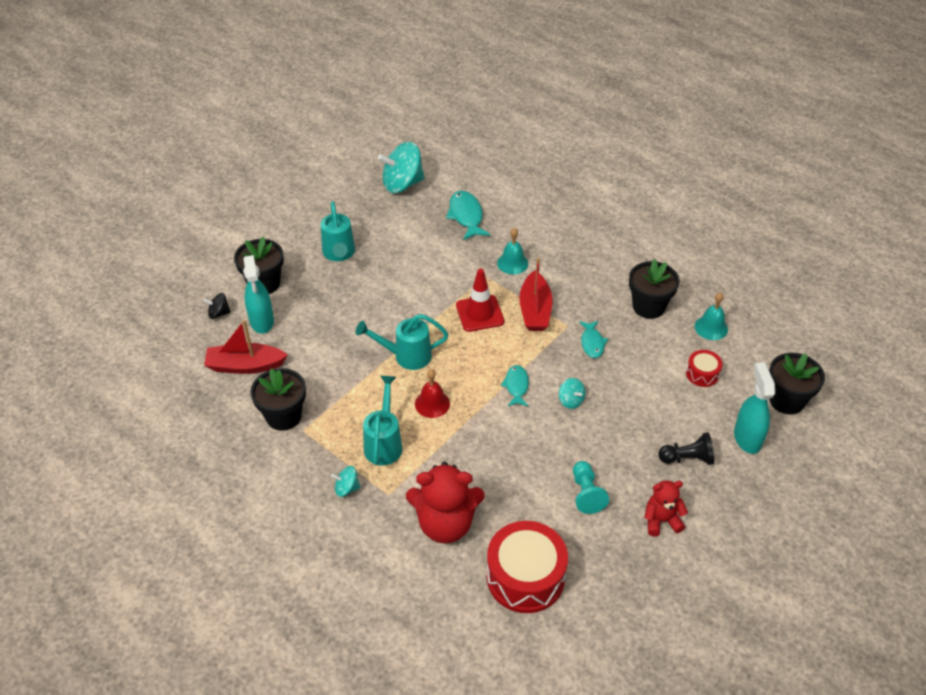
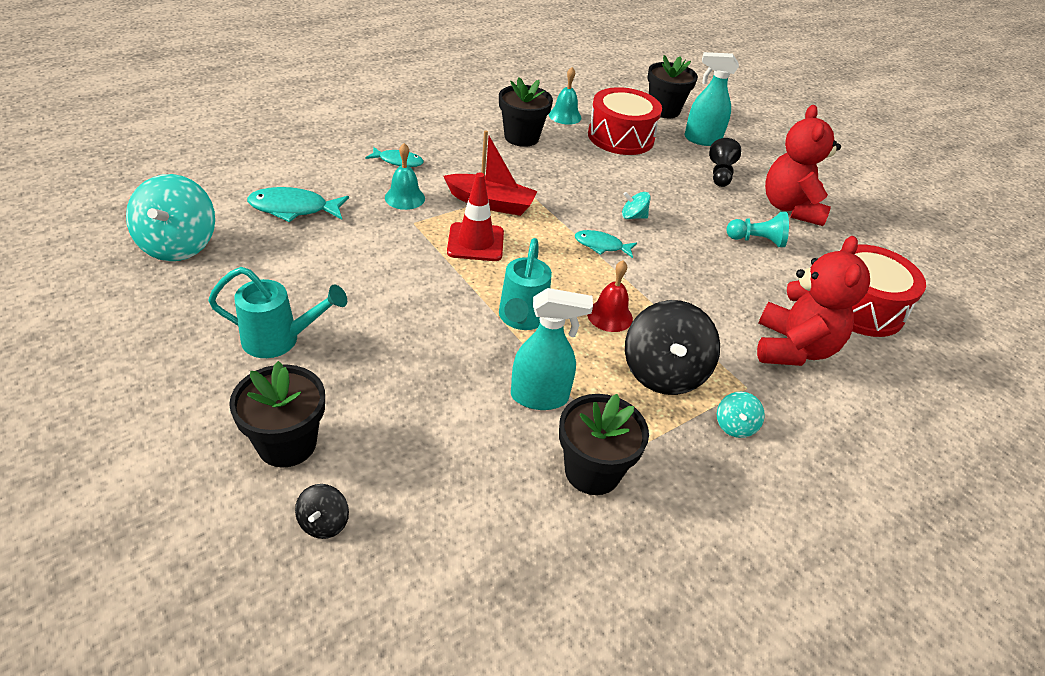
camera: 80 degrees left, 5 degrees down
red boat [204,320,288,374] -> none
turquoise spray bottle [243,255,274,334] -> turquoise spray bottle moved to [511,288,593,410]
turquoise watering can [363,376,403,465] -> black spinning top [625,300,720,395]
turquoise spinning top [559,378,585,409] -> turquoise spinning top turned 150 degrees counterclockwise [622,192,651,219]
turquoise fish [579,321,608,358] -> turquoise fish moved to [365,147,424,167]
red teddy bear [644,480,688,536] -> red teddy bear [765,105,841,226], size x1.76
red drum [686,350,723,387] -> red drum [588,87,662,155], size x2.03

